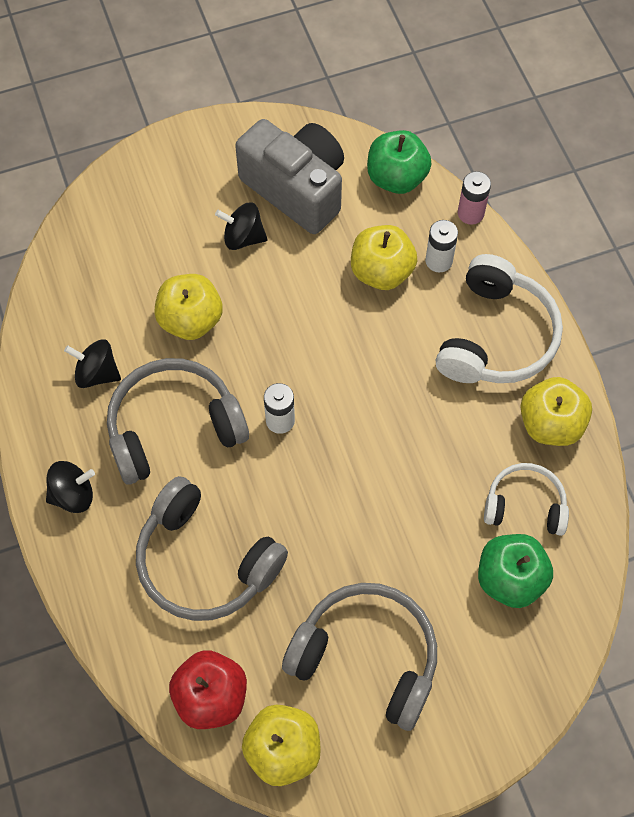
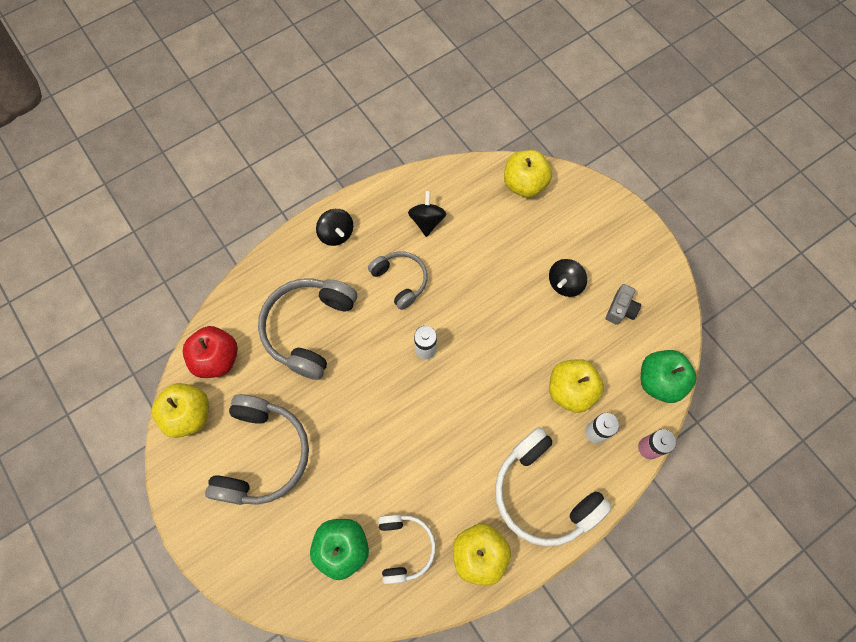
camera: 75 degrees right, 5 degrees up
grey headphones [107,358,249,485] -> grey headphones [368,251,427,310], size x0.60
yellow apple [154,274,223,340] -> yellow apple moved to [504,150,552,198]
black spinning top [215,202,267,250] -> black spinning top turned 135 degrees counterclockwise [549,259,587,297]
grey camera [235,119,344,234] -> grey camera [606,284,641,325], size x0.42
white headphones [436,254,563,383] -> white headphones turned 45 degrees clockwise [495,427,612,546]

